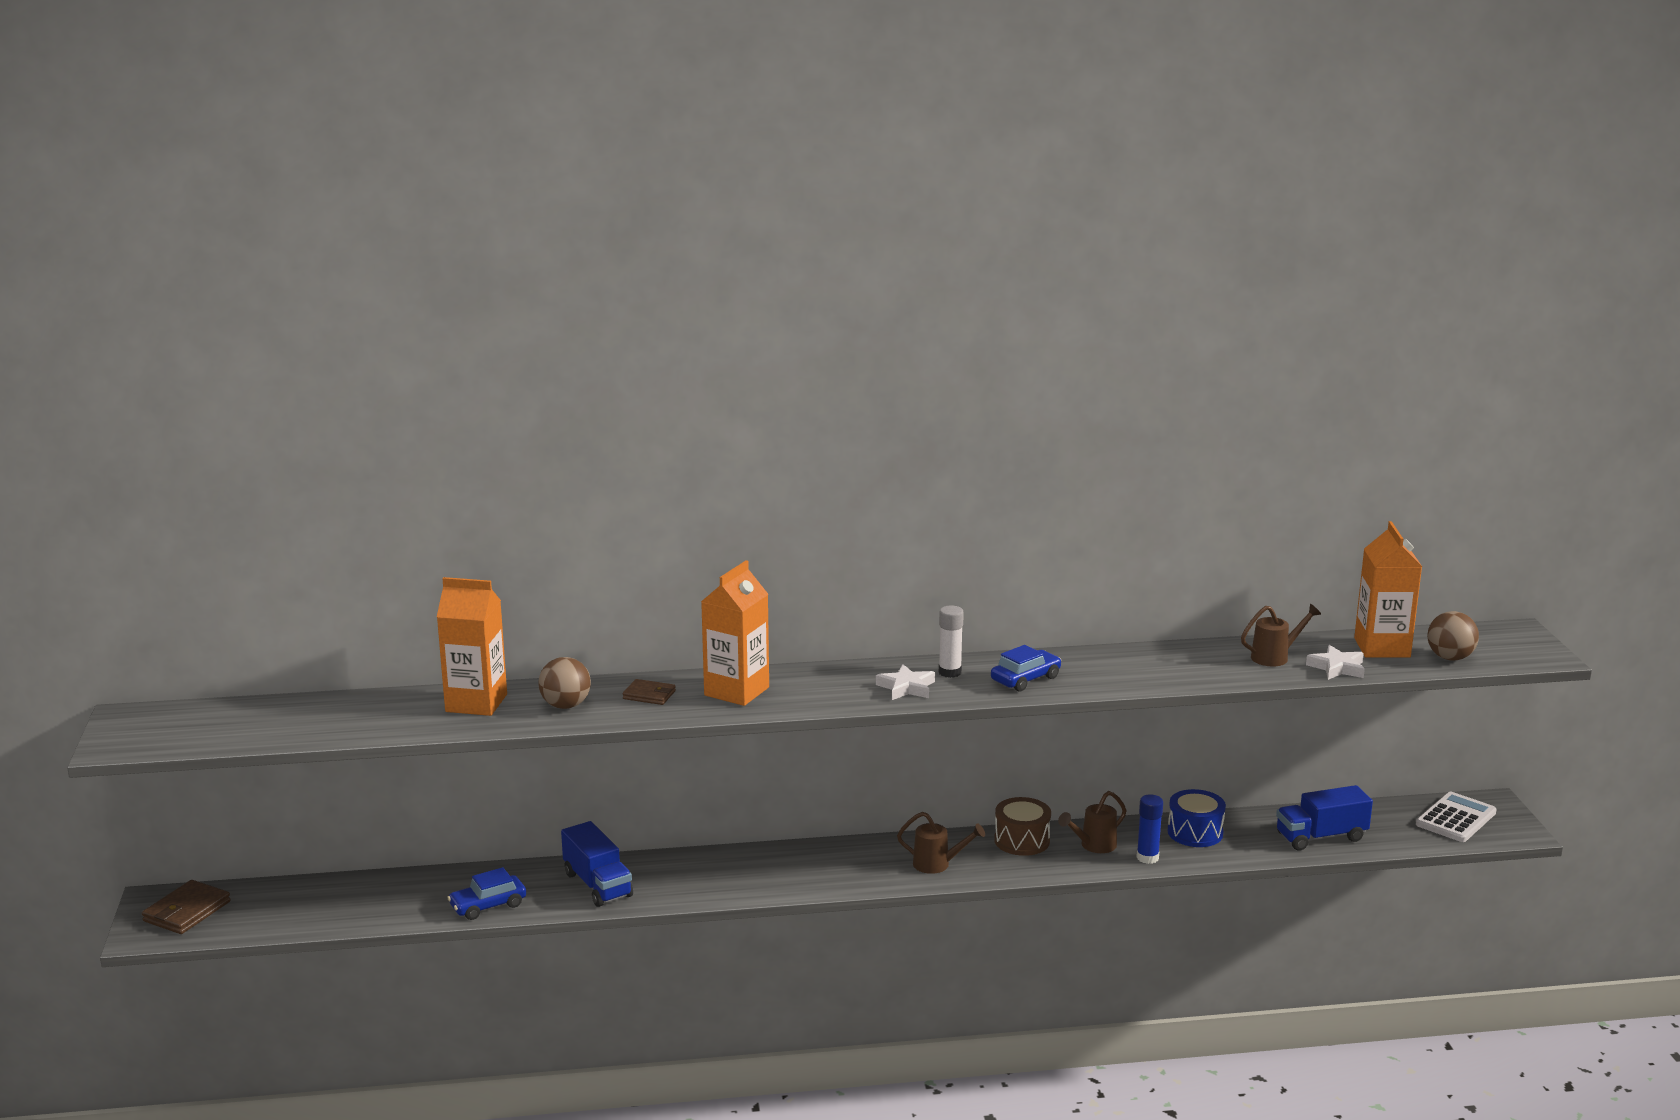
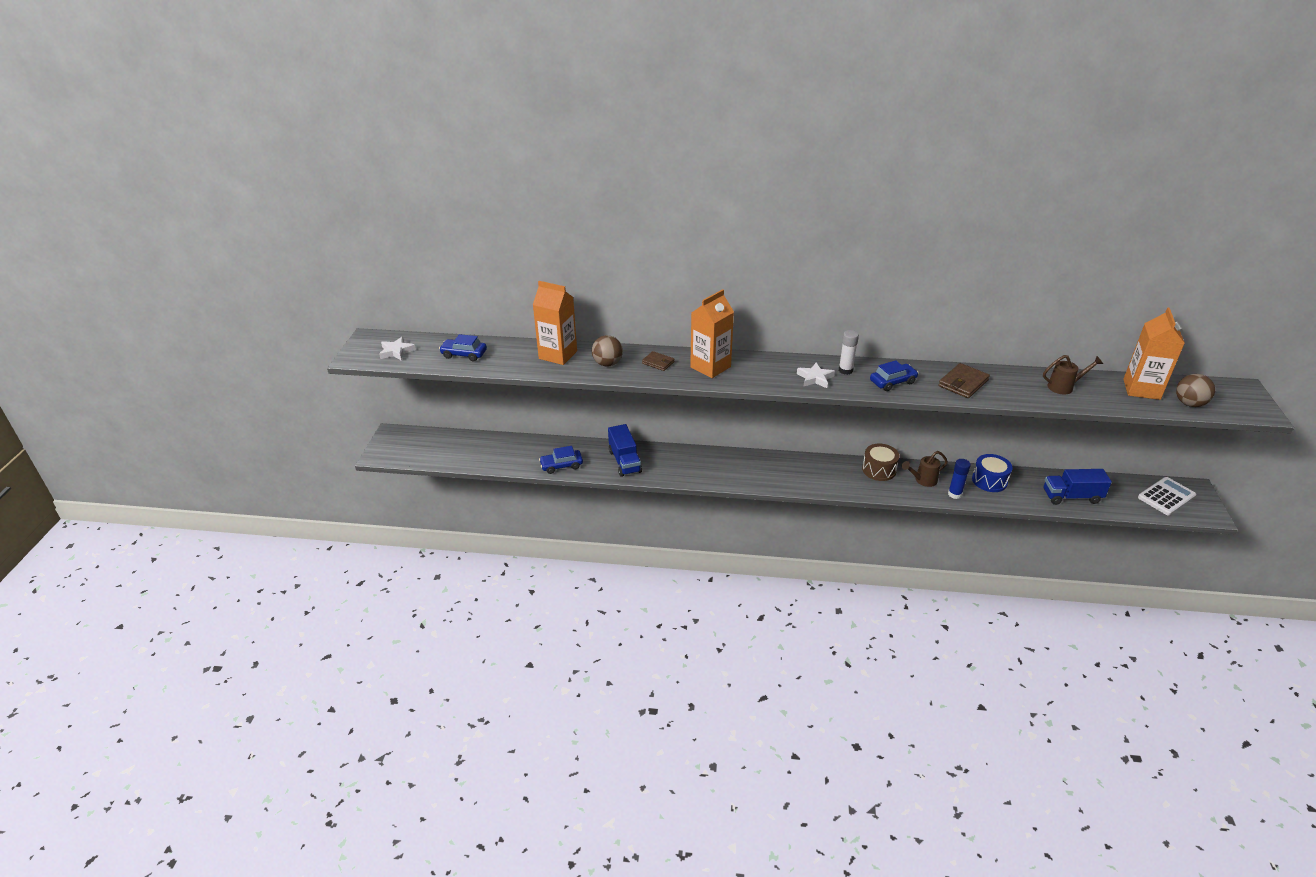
camera: 15 degrees right, 15 degrees up
brown wallet [142,880,231,934] -> brown wallet moved to [938,363,990,398]
brown watering can [897,812,985,874] -> none
white star [1306,645,1365,680] -> white star moved to [379,337,416,361]
none -> blue car [439,334,487,361]

